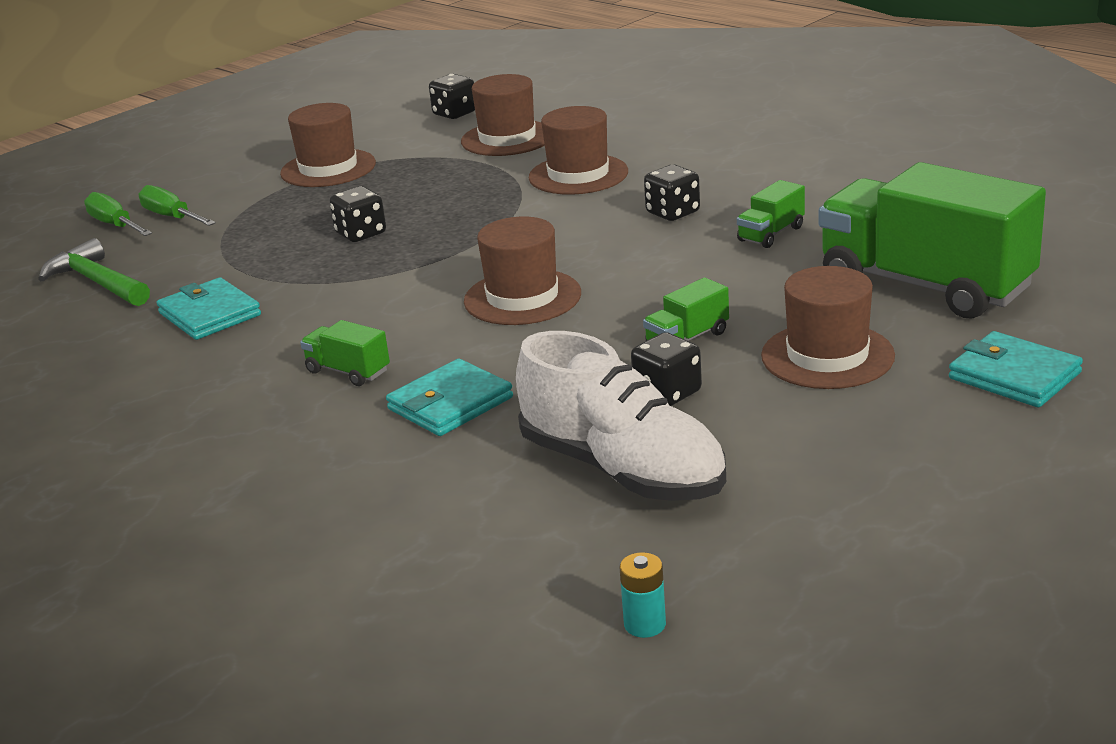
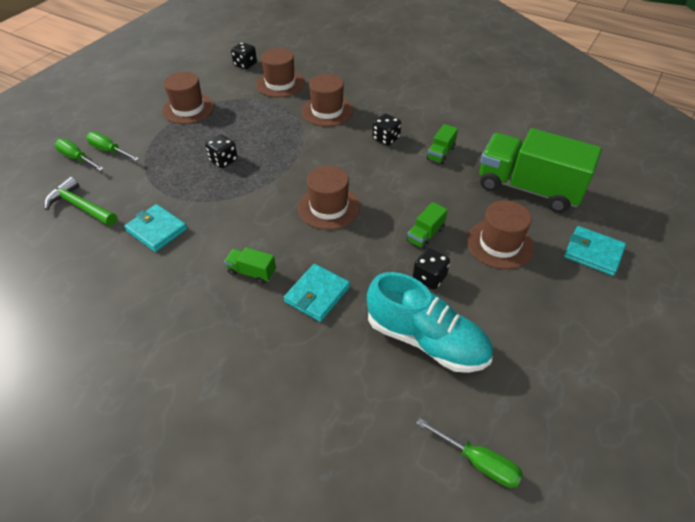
camera: 15 degrees left, 20 degrees up
white shoe [516,331,726,501] -> turquoise shoe [367,272,493,373]
turquoise battery [620,552,666,638] -> green screwdriver [417,418,523,488]

